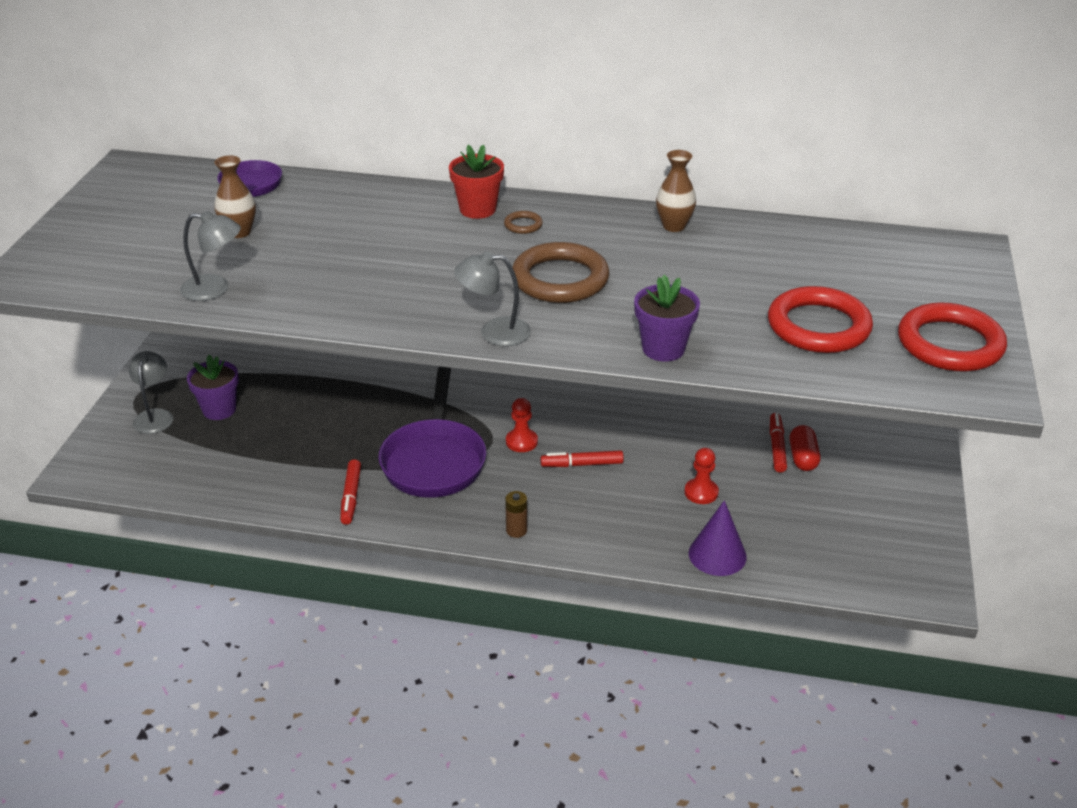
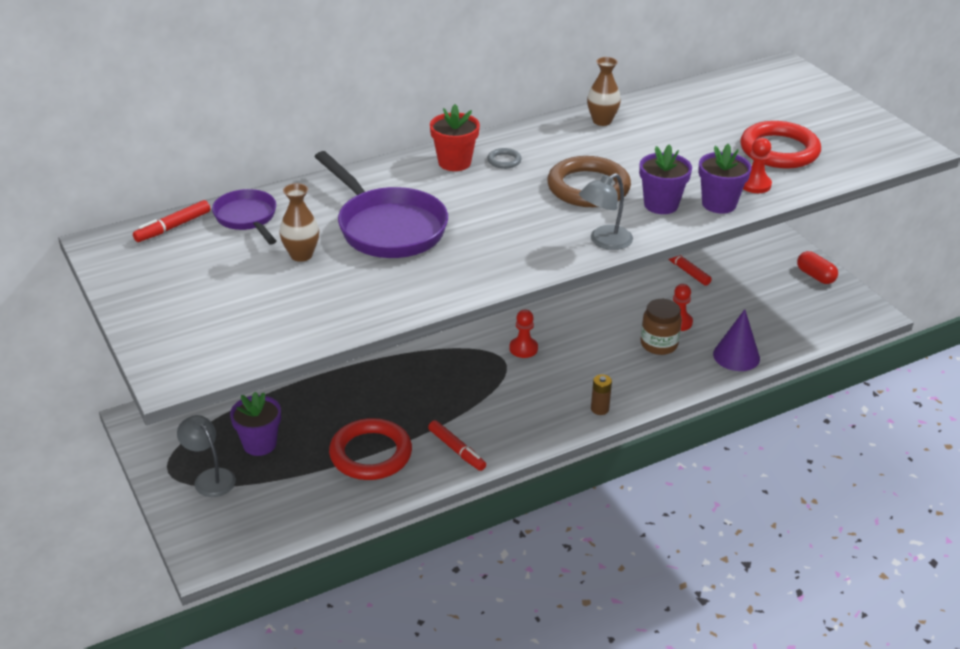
camera: 40 degrees left, 0 degrees up
grey lamp [180,211,241,301] -> none
purple pan [378,367,486,498] -> purple pan moved to [315,151,448,258]
brown ring [504,211,543,234] -> grey ring [487,148,522,169]
red marker [541,450,624,467] -> red marker moved to [133,200,210,242]
red capsule [789,425,820,471] -> red capsule moved to [797,251,838,284]
red ring [898,303,1007,372] -> red ring moved to [329,418,412,480]
none -> purple flower pot [639,144,692,214]
none -> brown jar [641,299,682,355]
none -> red pawn [743,138,772,193]

